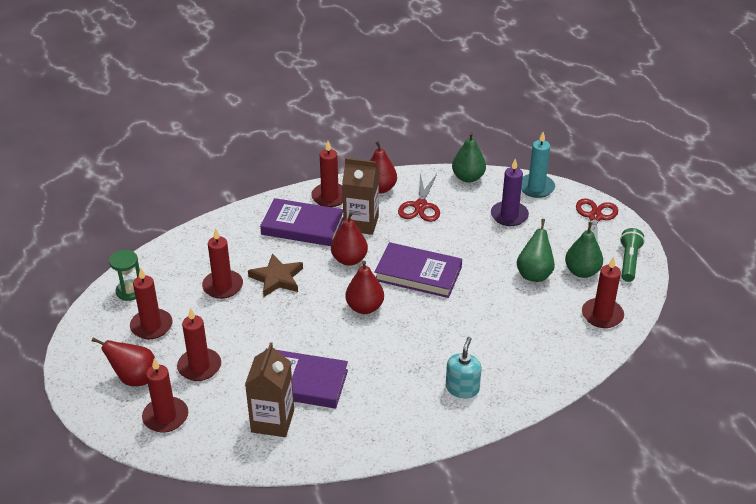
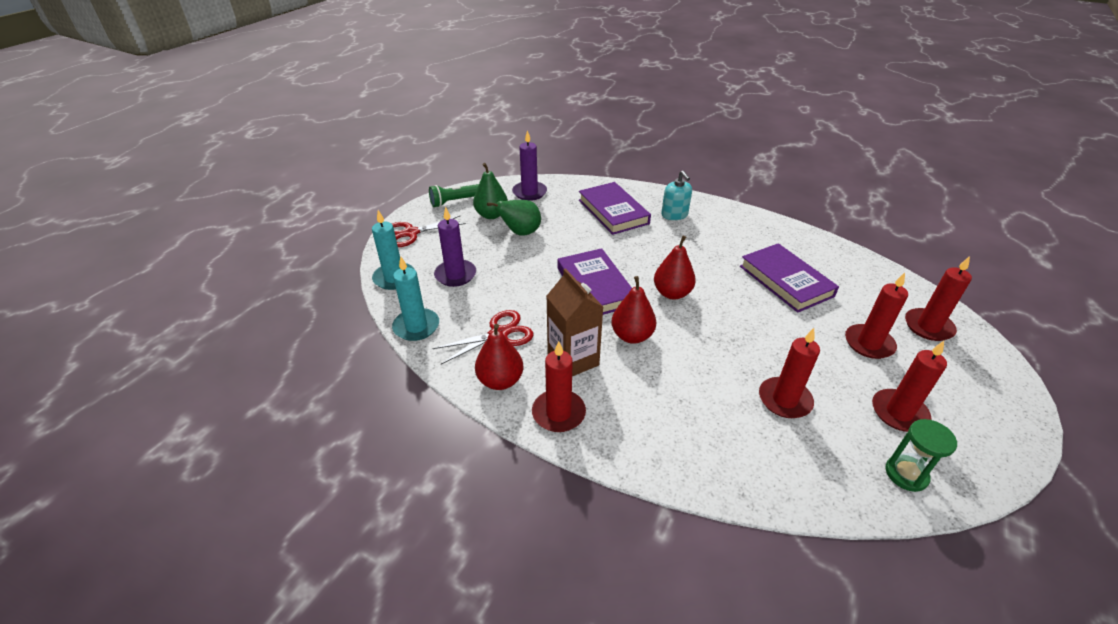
camera: 130 degrees left, 0 degrees up
red pear [92,338,155,386] -> none
brown carton [245,342,294,437] -> none
brown star [248,253,303,297] -> none
purple book [260,198,343,246] -> purple book moved to [579,182,651,235]
turquoise soap dispenser [446,337,482,398] -> turquoise soap dispenser turned 90 degrees counterclockwise [661,170,692,220]
green pear [452,132,486,183] -> turquoise candle [392,257,439,341]
red candle [582,257,624,328] -> purple candle [512,130,547,201]

